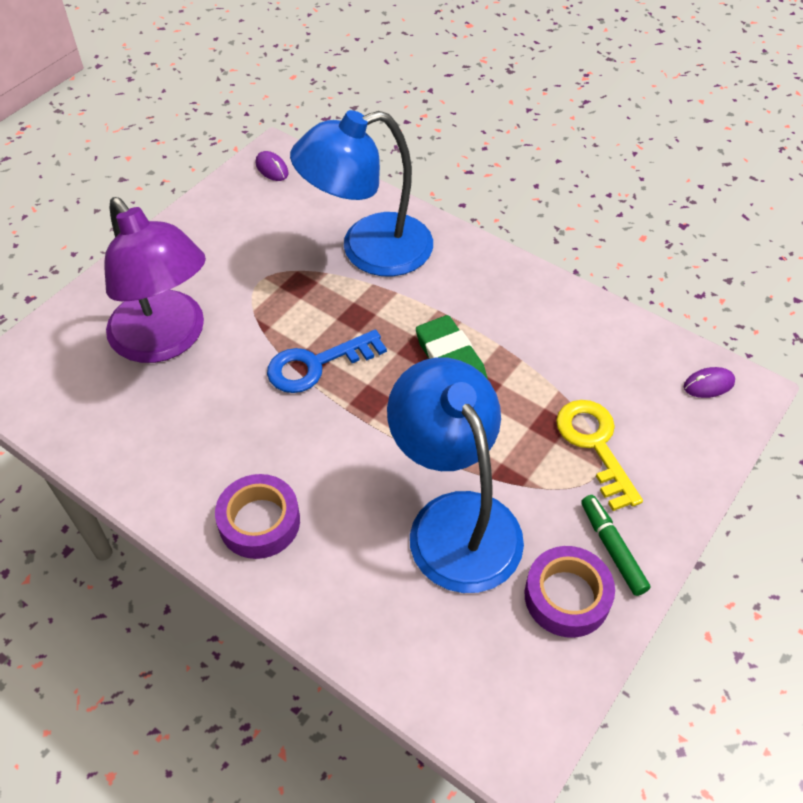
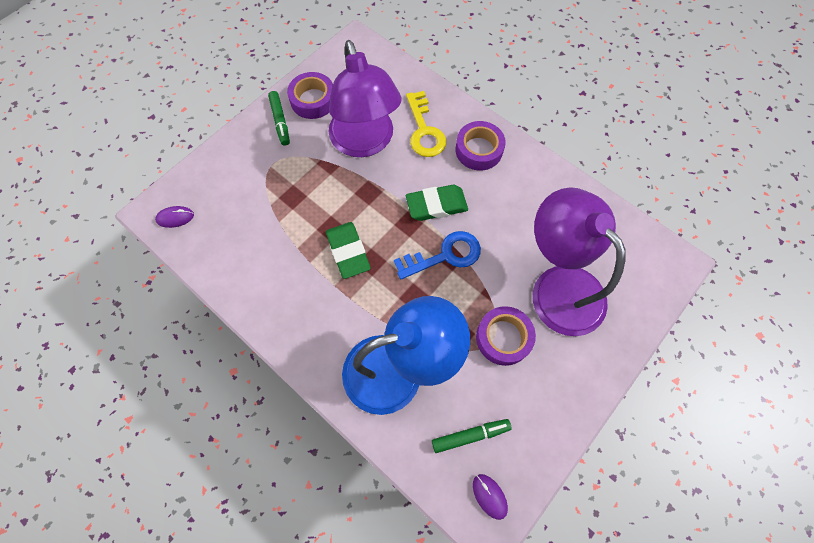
camera: 175 degrees left, 15 degrees up
blue lamp [387,358,524,593] -> purple lamp [328,40,402,157]
yellow key [556,400,643,511] -> yellow key moved to [406,91,446,157]
none -> green eraser [406,185,468,221]
none -> green marker [432,419,512,453]
none -> purple tape [476,306,536,366]

